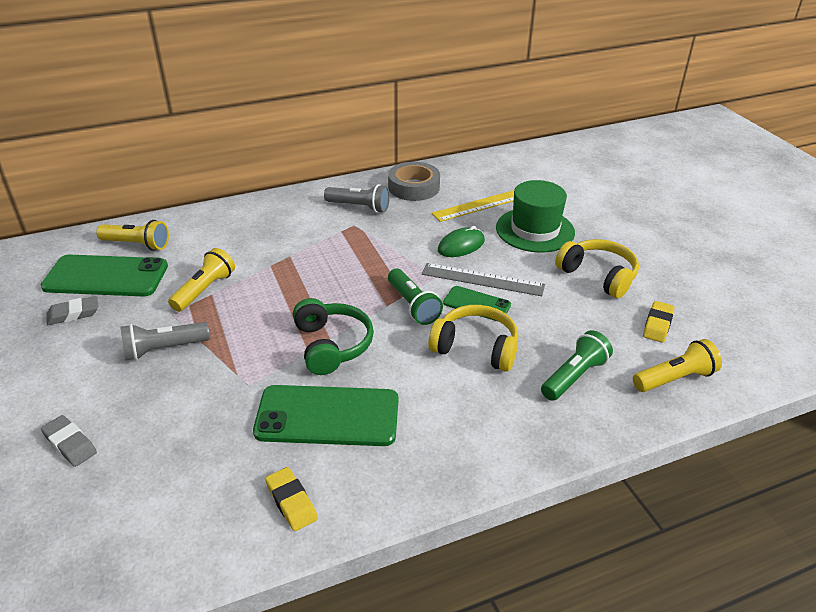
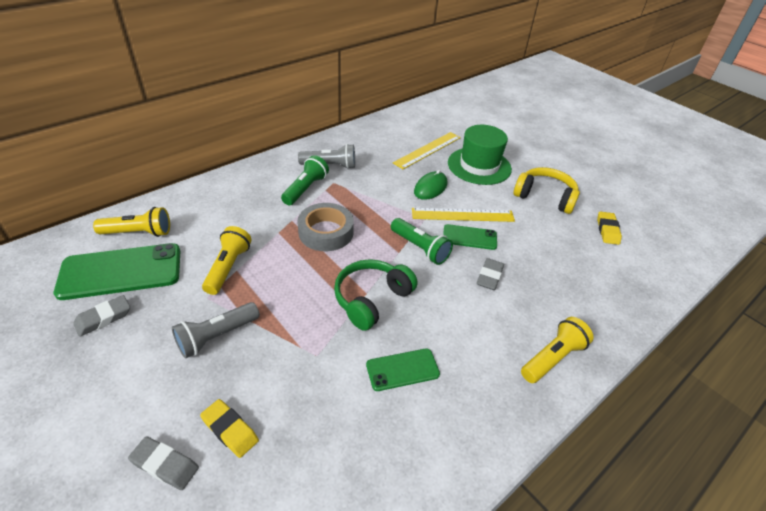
camera: 20 degrees left, 5 degrees up
green phone [253,385,398,446] -> green phone [366,348,440,391], size x0.54
yellow eraser [265,467,318,531] -> yellow eraser moved to [200,399,259,458]
green headphones [293,298,374,375] -> green headphones turned 105 degrees counterclockwise [334,259,418,331]
grey tape [388,162,440,201] -> grey tape moved to [297,203,354,251]
grey ruler [422,263,545,296] -> yellow ruler [412,208,515,222]
yellow headphones [428,305,518,372] -> grey eraser [477,258,504,290]
green flashlight [541,330,613,401] -> green flashlight moved to [281,155,329,205]
yellow flashlight [633,339,722,392] -> yellow flashlight moved to [521,317,594,383]

